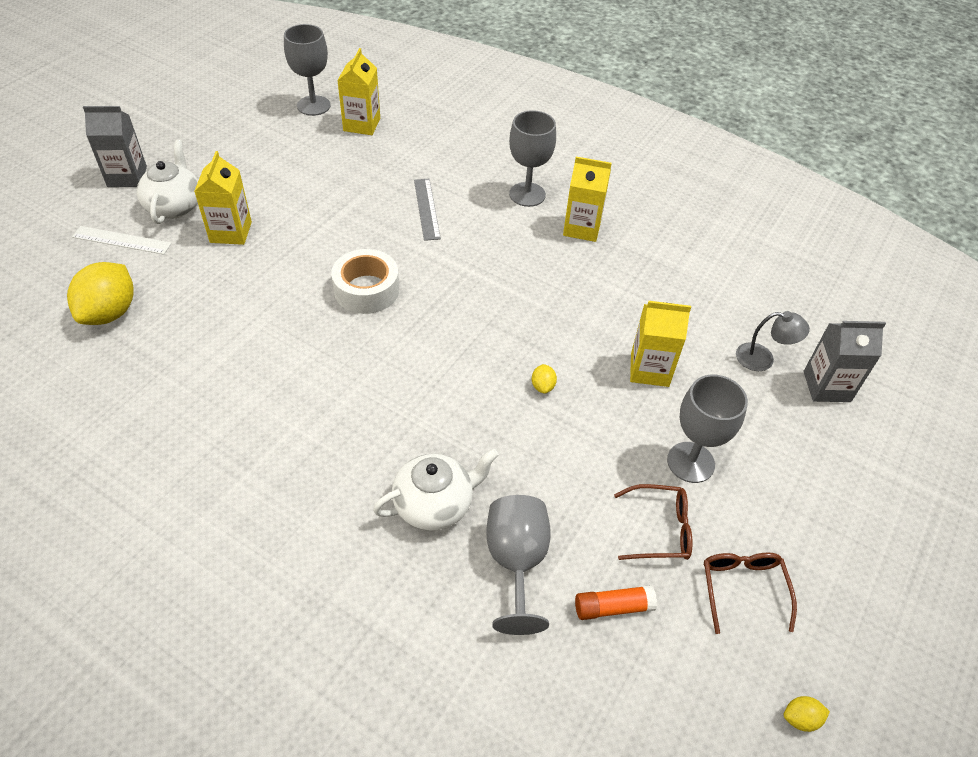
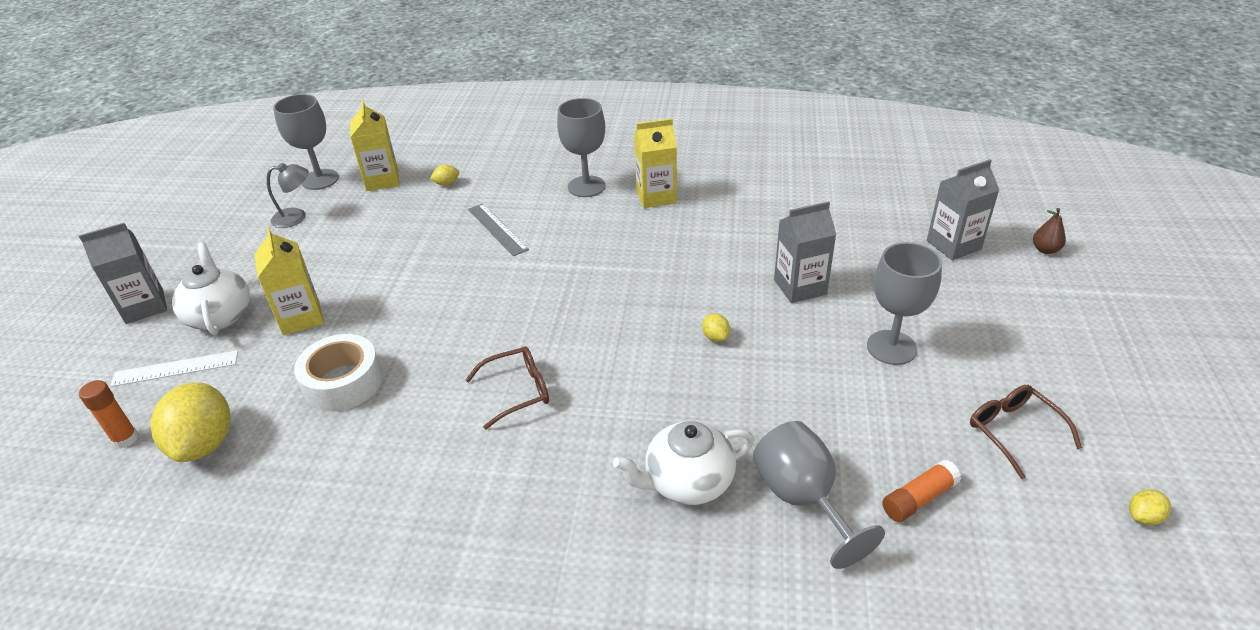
camera: 20 degrees left, 10 degrees down
white tape [331,249,399,314] -> white tape moved to [294,334,383,412]
white teapot [373,449,499,531] -> white teapot turned 150 degrees counterclockwise [613,421,754,505]
brown glasses [614,484,692,560] -> brown glasses moved to [465,346,549,430]
yellow carton [630,301,691,387] -> grey carton [774,201,837,303]
grey lamp [736,311,810,371] -> grey lamp moved to [267,163,309,228]
none -> orange glue stick [79,380,138,449]
none -> yellow lemon [430,165,460,186]
none -> brown pear [1033,208,1066,254]

